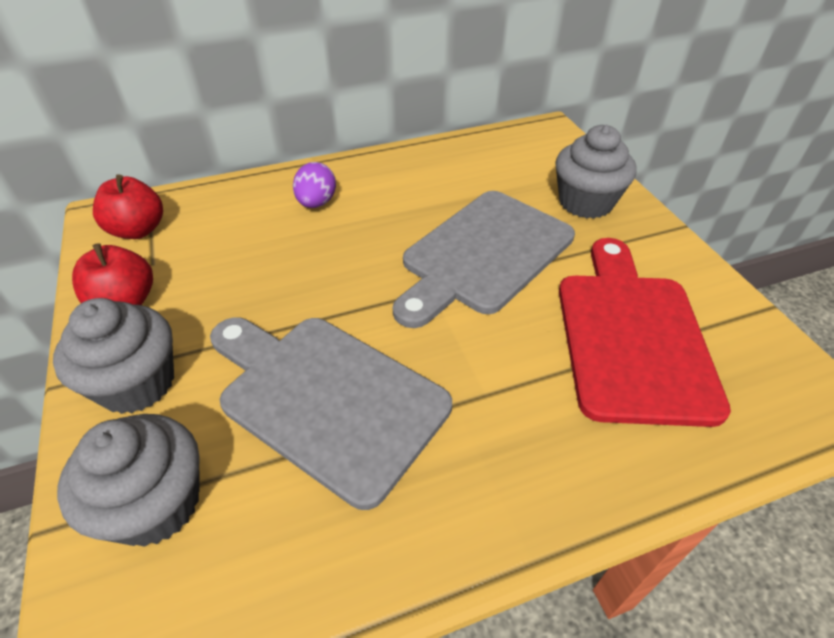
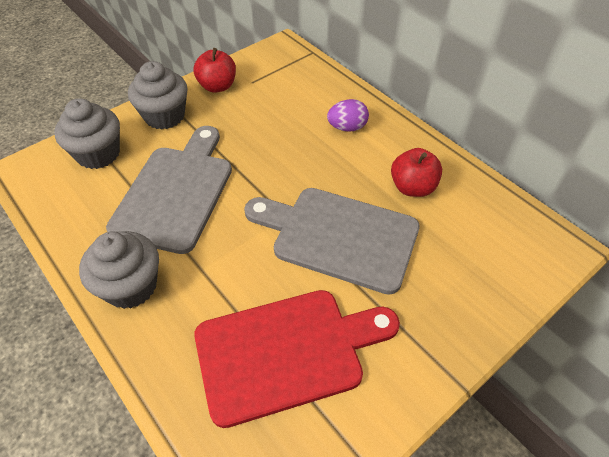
camera: 70 degrees right, 5 degrees up
red apple [93,174,163,239] -> red apple moved to [391,148,442,197]
grey cupcake [555,125,637,219] -> grey cupcake moved to [79,231,159,309]

